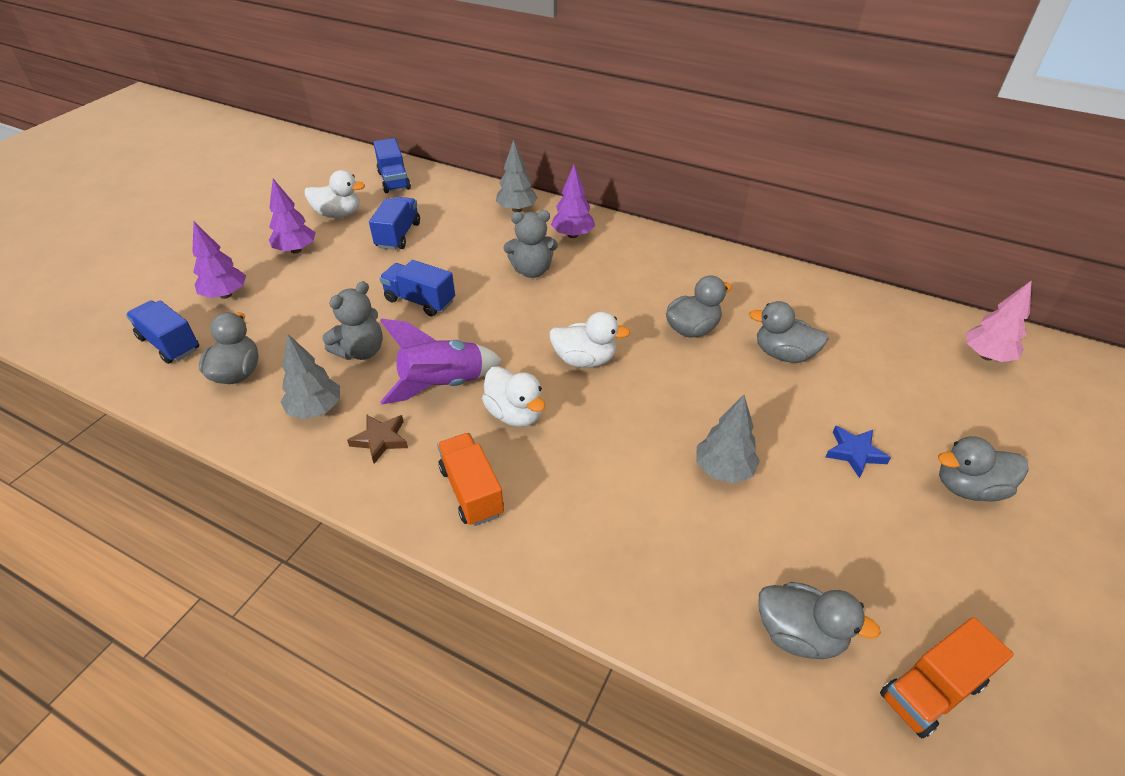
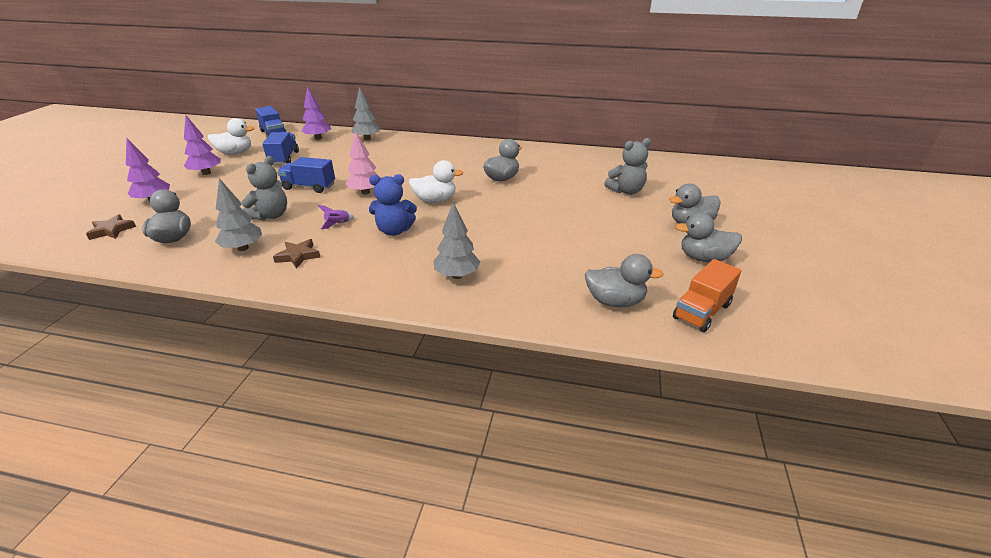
camera: 15 degrees left, 10 degrees down
blue truck [126,300,199,364] -> brown star [86,214,136,240]
purple rocket [380,319,502,405] -> purple rocket [318,205,355,229], size x0.41
orange truck [437,433,504,526] -> none
white duck [482,366,545,427] -> blue teddy bear [369,174,417,236]
grey teddy bear [503,210,558,278] -> grey teddy bear moved to [604,138,651,195]
purple tree [551,165,595,238] -> purple tree moved to [301,86,331,140]
grey tree [696,395,760,484] -> grey tree moved to [434,202,480,279]
grey duck [749,301,829,363] -> grey duck moved to [675,213,742,262]
blue star [826,425,891,478] -> none
pink tree [966,280,1032,362] -> pink tree moved to [345,131,381,194]

